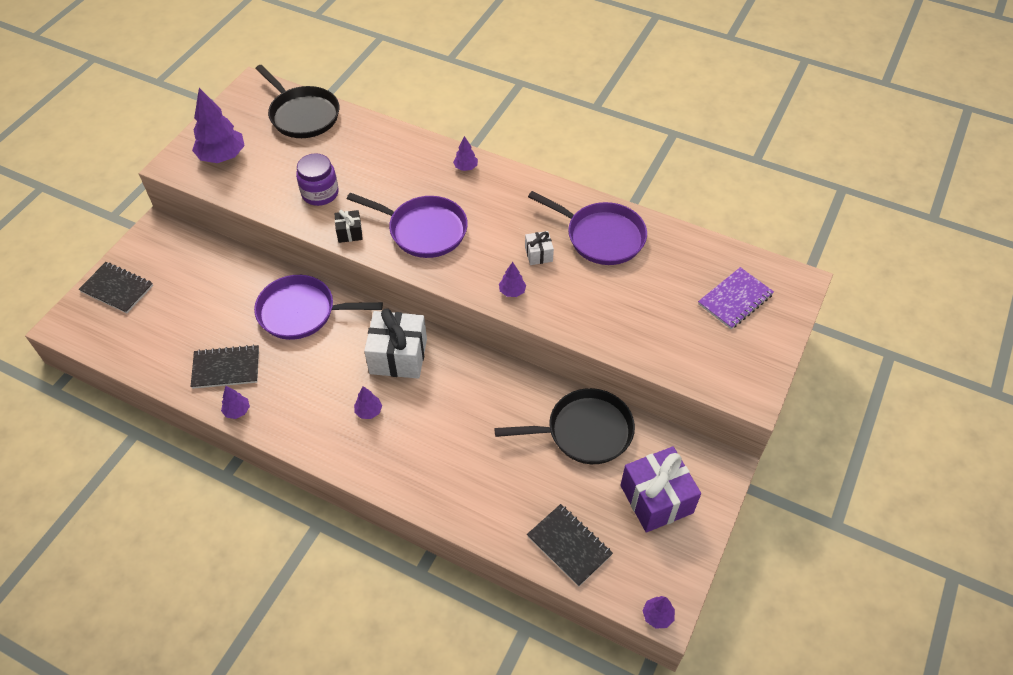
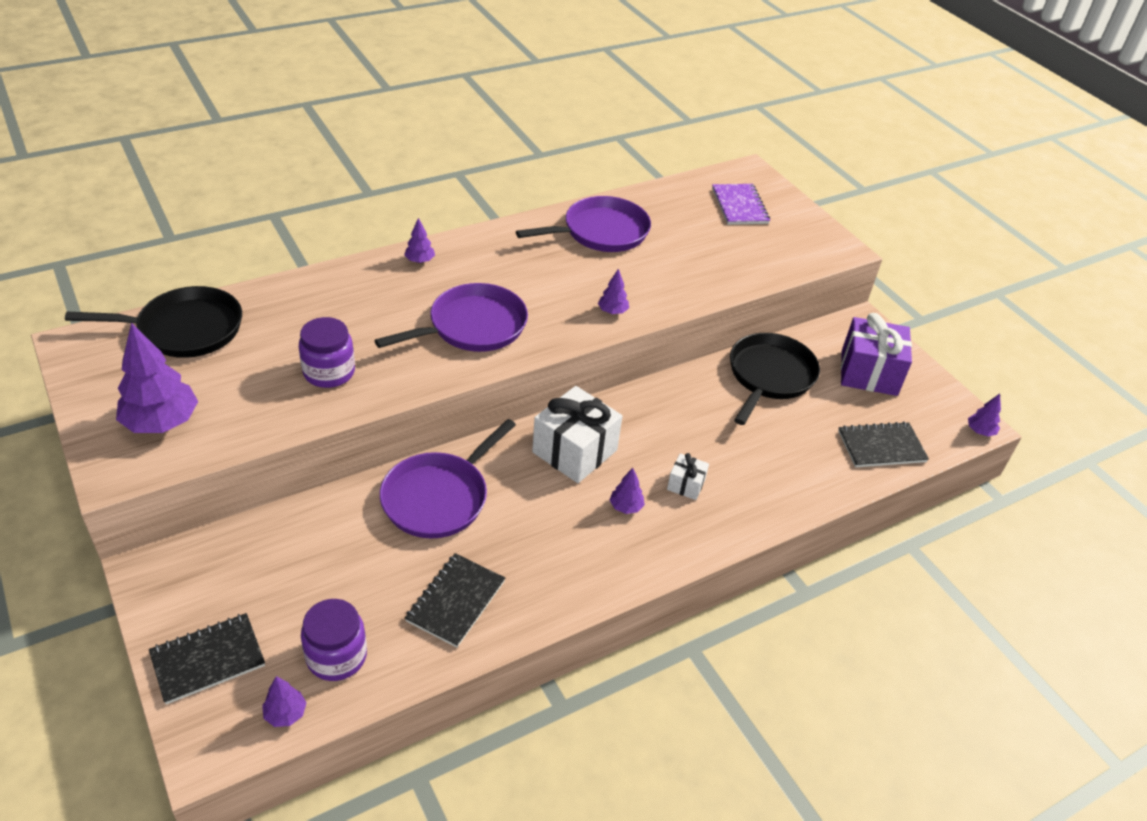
camera: 60 degrees left, 10 degrees down
purple tree [221,386,250,419] -> purple tree moved to [262,676,307,727]
black gift [335,210,363,243] -> none
white gift [525,231,554,265] -> white gift moved to [667,453,709,500]
none -> purple jar [301,599,367,681]

